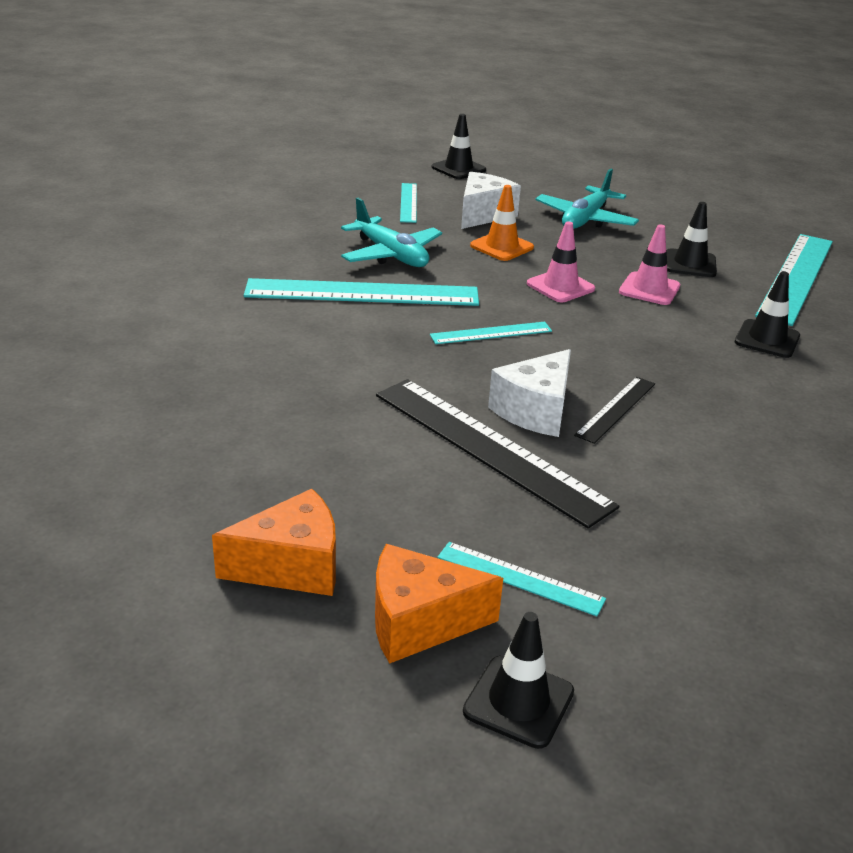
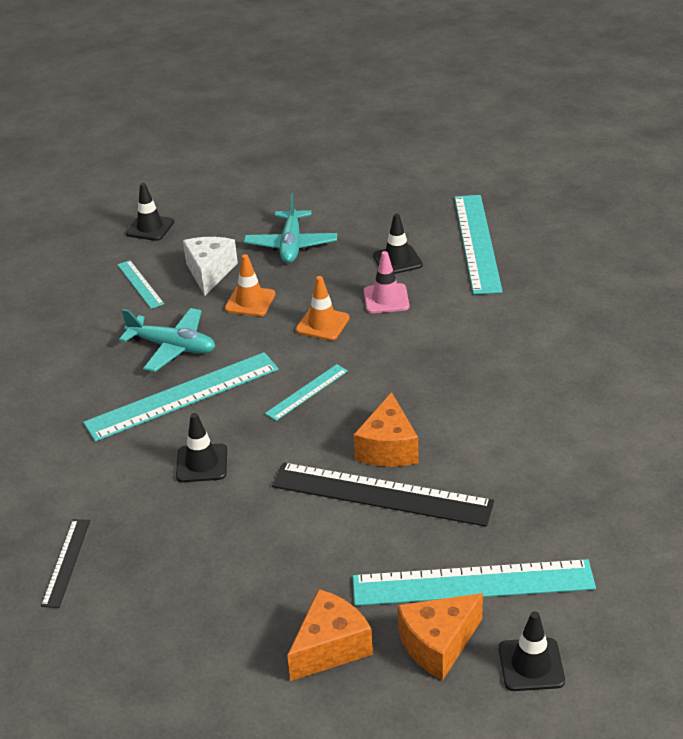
camera: 25 degrees left, 5 degrees up
turquoise ruler [437,542,606,616] -> turquoise ruler [353,559,596,606], size x1.99
white cheese [488,349,571,437] -> orange cheese [354,392,419,467]
pink traffic cone [527,222,595,302] -> orange traffic cone [296,276,350,341]
black ruler [574,377,655,444] -> black ruler moved to [41,519,90,608]
black traffic cone [735,271,800,358] -> black traffic cone moved to [176,413,227,482]

